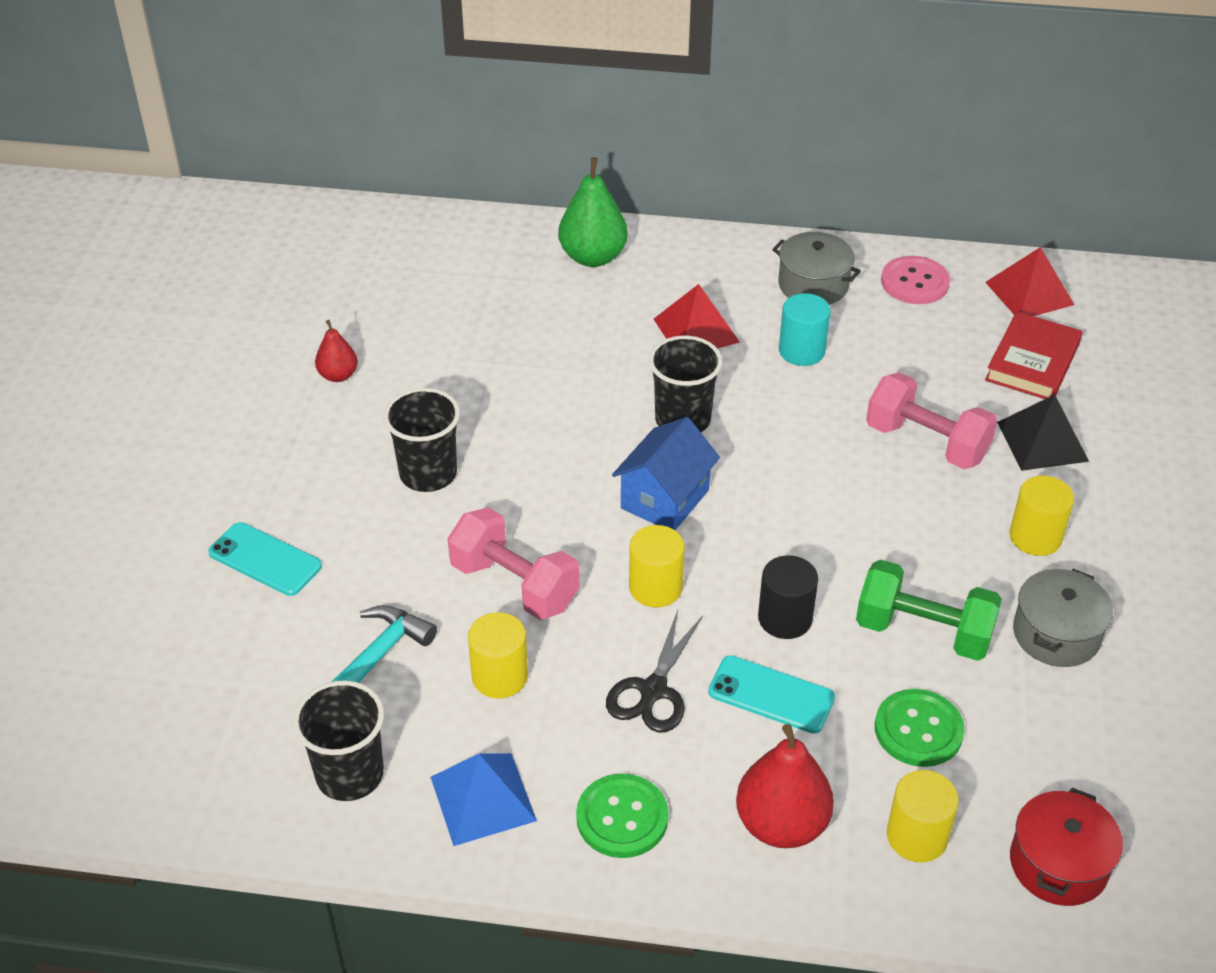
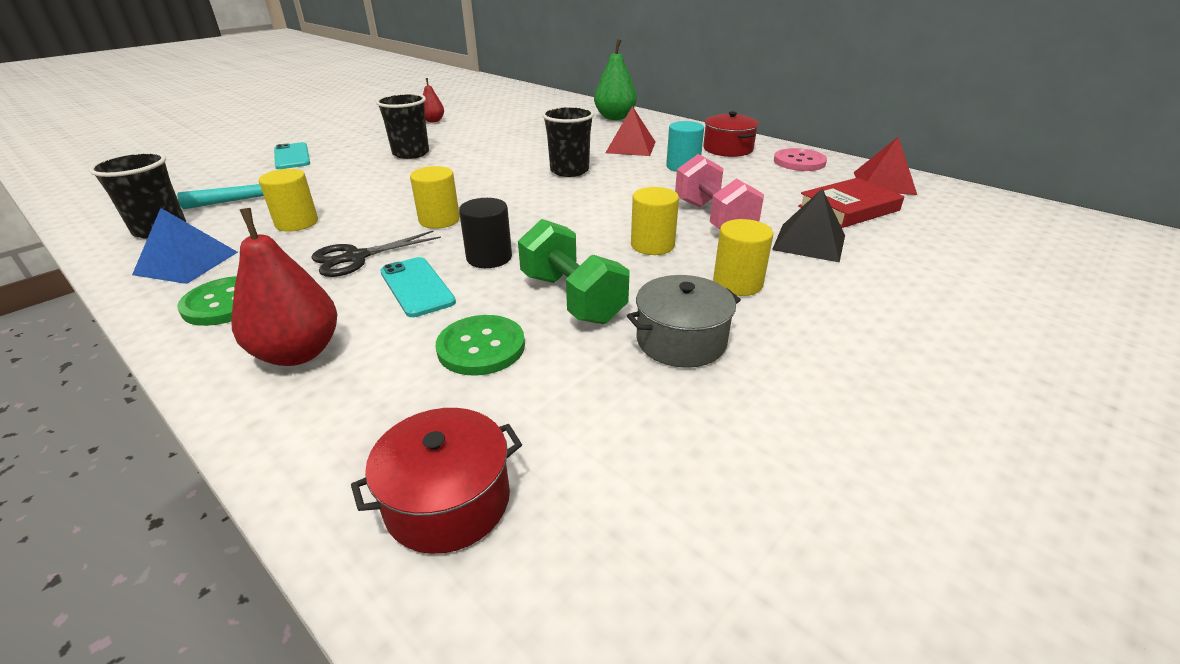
camera: 35 degrees right, 10 degrees down
pink dumbbell [448,507,580,620] -> none
blue house [612,417,720,530] -> none
grey pot [772,232,861,305] -> red pot [703,111,759,157]
yellow cylinder [887,770,959,862] -> yellow cylinder moved to [631,187,679,255]

